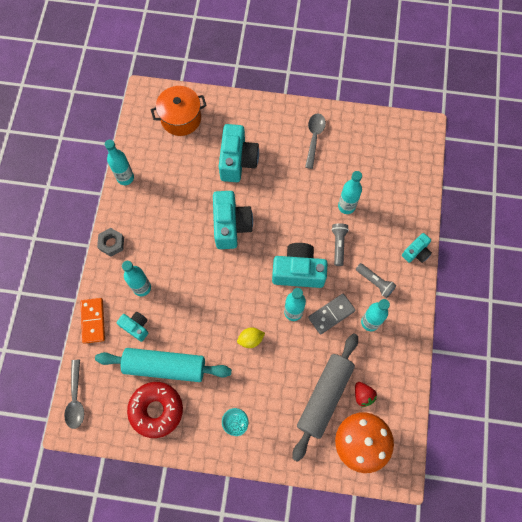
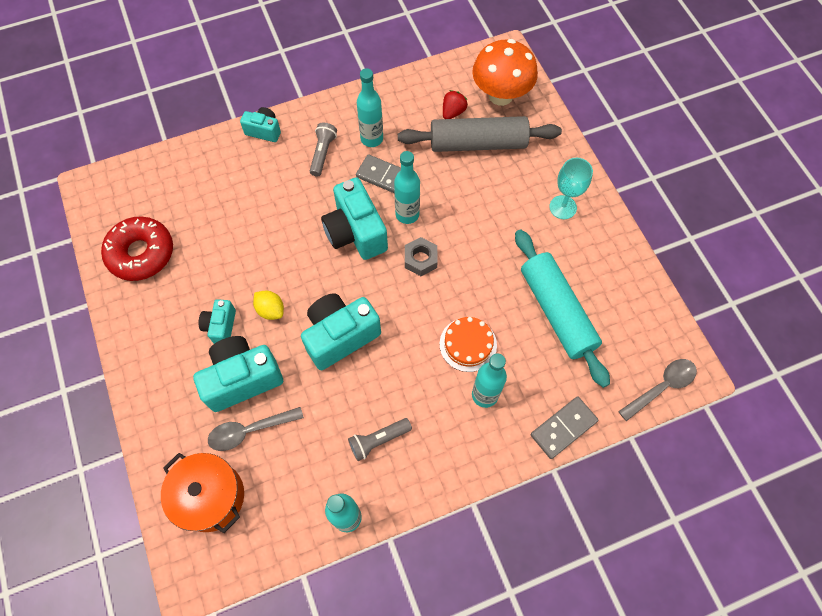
camera: 120 degrees left, 5 degrees down
orange domino [80,298,105,344] -> grey domino [531,397,598,459]
grey nut [97,228,124,257] -> grey nut moved to [405,237,438,276]
turquoise camera [117,312,148,342] -> turquoise camera moved to [198,299,236,344]
red donut [127,382,183,438] -> red donut moved to [101,216,173,281]
yellow lemon [237,328,265,348] -> yellow lemon moved to [253,291,284,320]
grey spoon [305,114,326,169] -> grey spoon moved to [208,407,304,451]
grey flashlight [331,223,349,266] -> grey flashlight moved to [348,418,412,461]
turquoise bottle [338,171,362,214] -> none
none -> orange cake [440,317,497,372]

